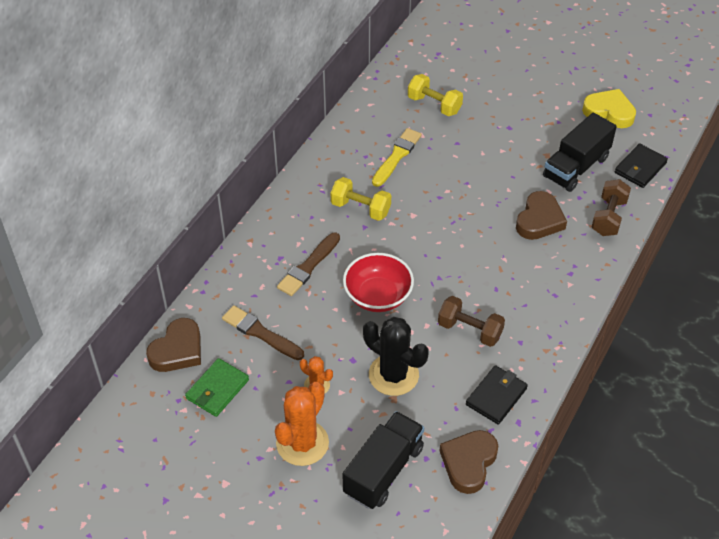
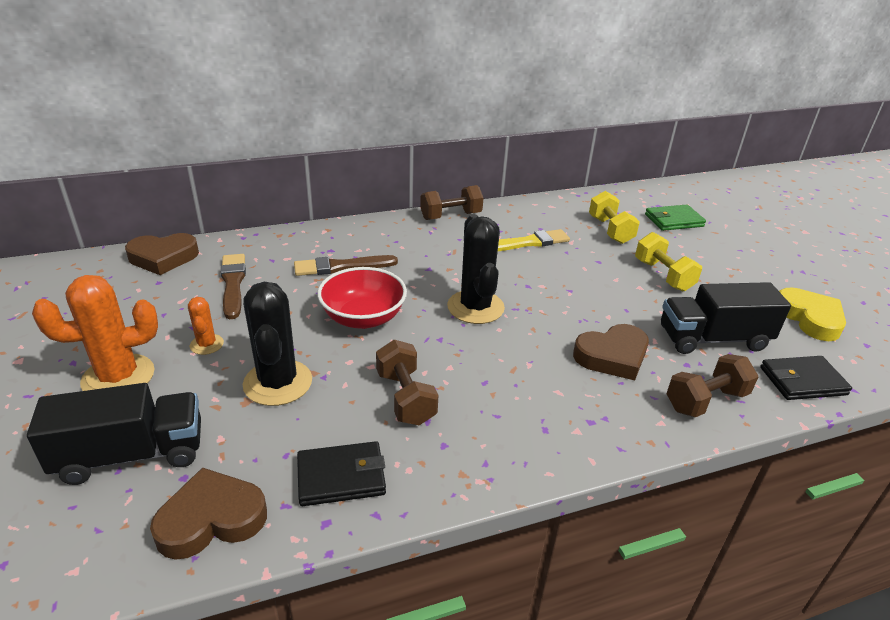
camera: 40 degrees right, 15 degrees down
green wallet [185,358,249,417] -> green wallet moved to [645,205,706,231]
yellow dumbbell [331,177,391,221] -> yellow dumbbell moved to [635,232,702,291]
none -> brown dumbbell [420,185,483,220]
none -> black cactus [447,214,505,324]

